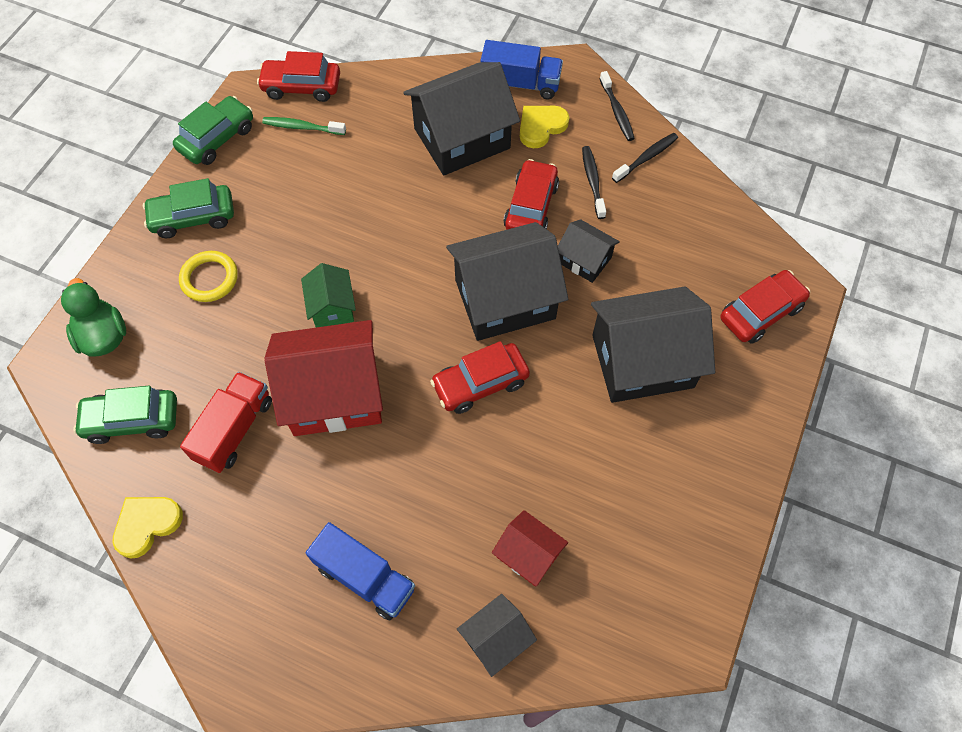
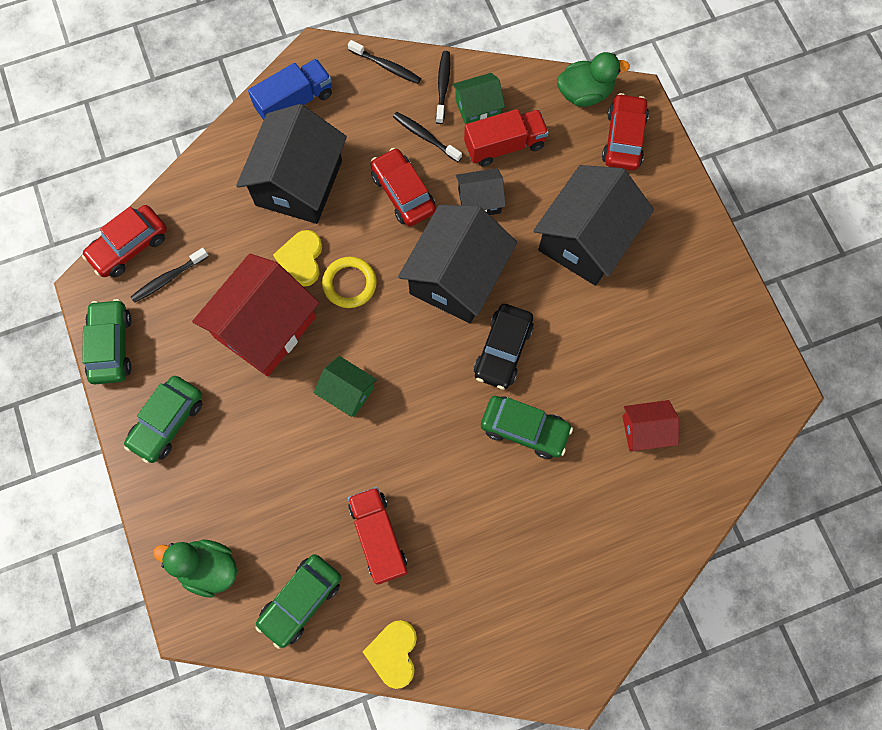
camera: 45 degrees left, 10 degrees up
yellow ring [179,251,238,302] -> yellow ring moved to [322,257,377,308]
green toothbrush [262,117,346,135] -> black toothbrush [131,248,209,303]
red house [264,320,383,436] -> red house moved to [192,254,319,377]
blue truck [306,522,415,620] -> none
red car [430,341,530,414] -> black car [474,304,534,390]
black house [457,594,537,677] -> none
yellow heart [520,106,569,148] -> yellow heart moved to [273,230,322,287]
none -> green house [452,73,505,124]
none -> red truck [464,109,549,167]
none -> green car [481,396,573,459]
none -> green duck [557,52,630,107]

